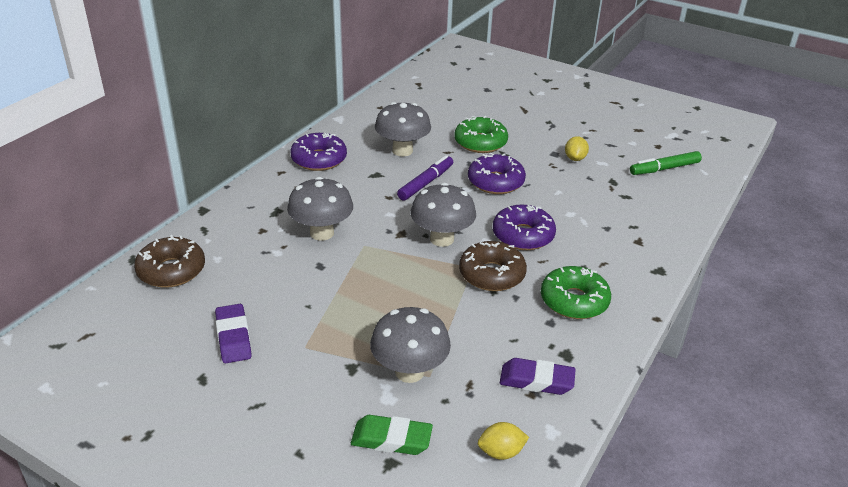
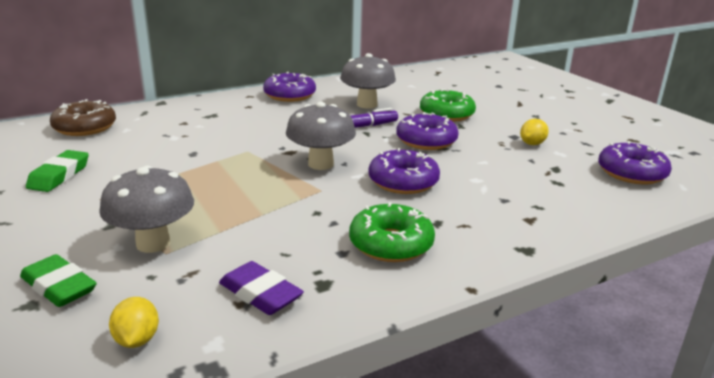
camera: 30 degrees right, 10 degrees down
purple eraser [215,304,252,363] -> green eraser [26,150,89,192]
grey mushroom [287,177,353,241] -> none
brown donut [459,241,527,291] -> none
yellow lemon [478,422,529,460] -> yellow lemon turned 60 degrees clockwise [109,297,159,348]
green marker [630,151,702,175] -> purple donut [598,141,672,184]

